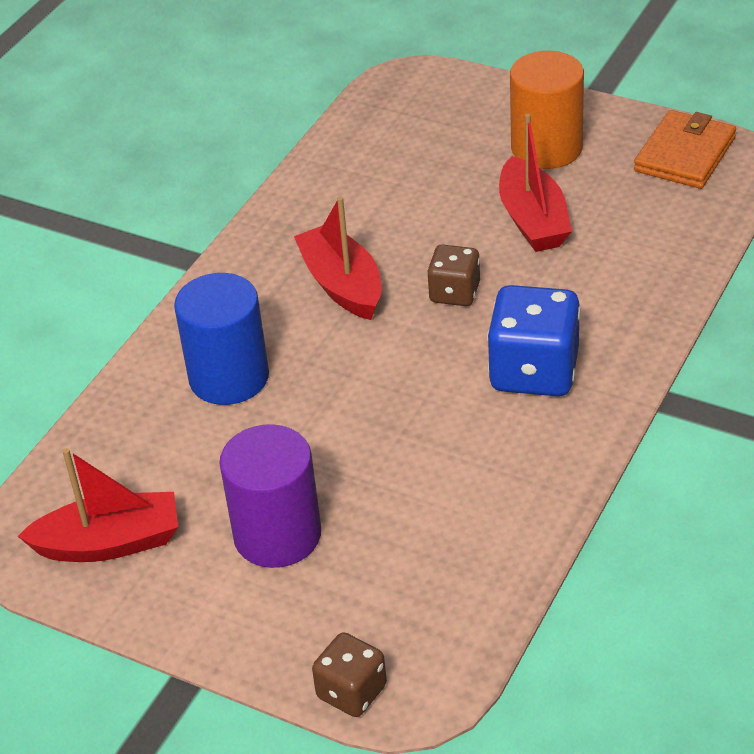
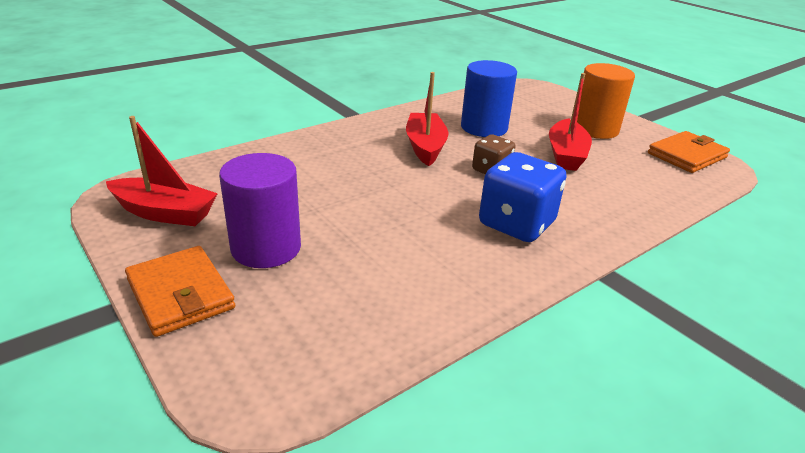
camera: 20 degrees right, 10 degrees down
blue cylinder [174,273,269,405] -> blue cylinder moved to [461,60,517,137]
brown dice [312,632,387,717] -> none
none -> orange wallet [125,246,235,337]

